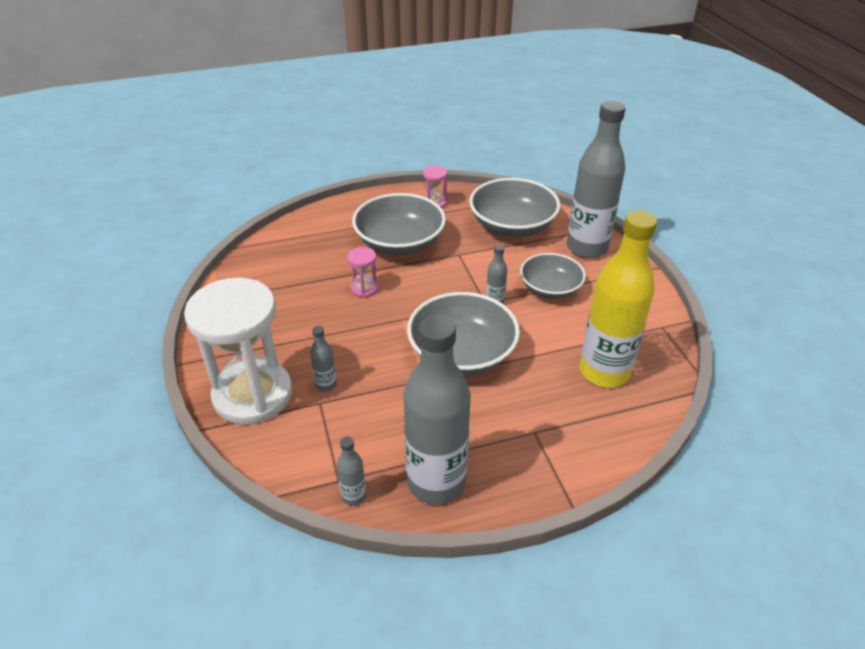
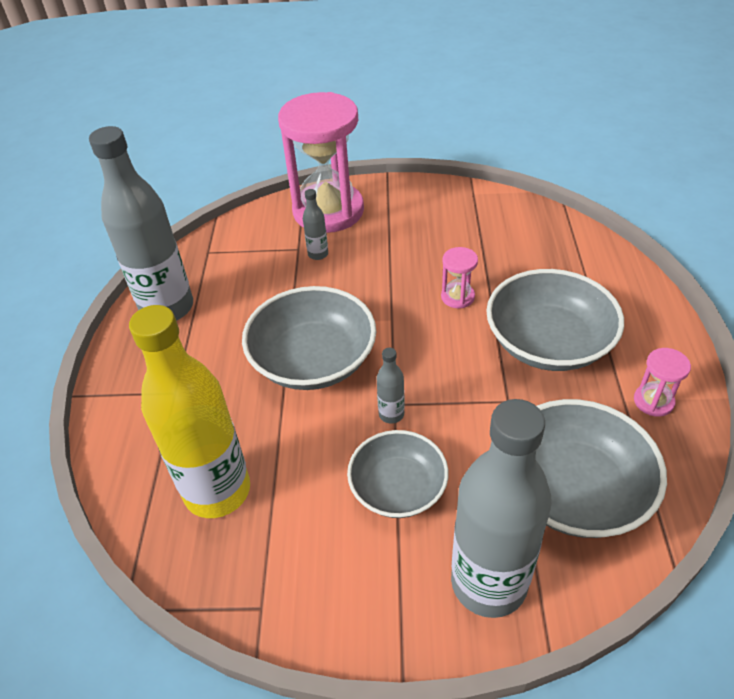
camera: 110 degrees right, 5 degrees up
white hourglass [184,278,292,425] -> pink hourglass [278,92,364,233]
grey bottle [337,436,366,506] -> none

